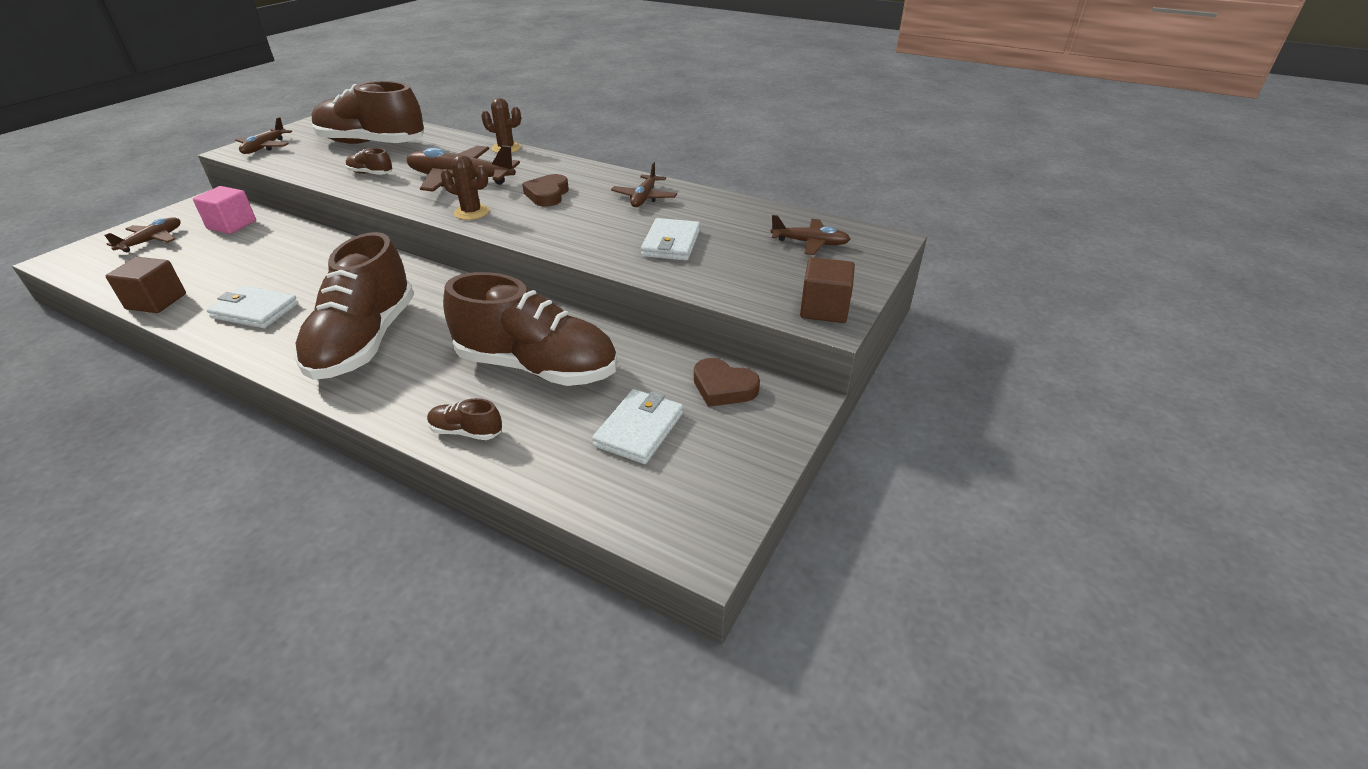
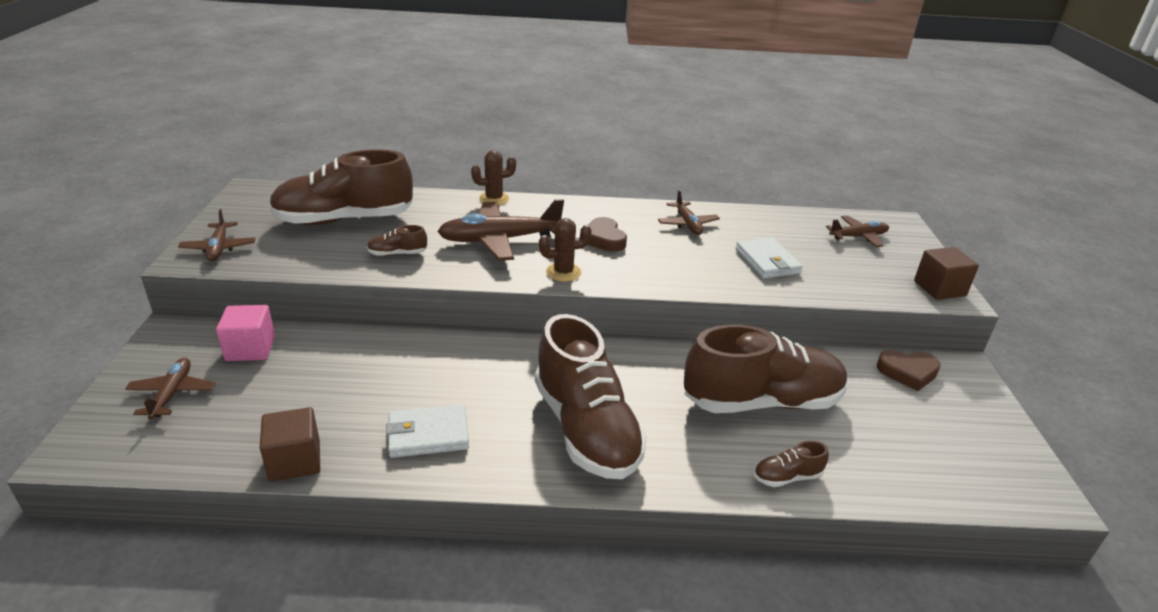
camera: 30 degrees left, 5 degrees down
white wallet [592,389,683,464] -> none

